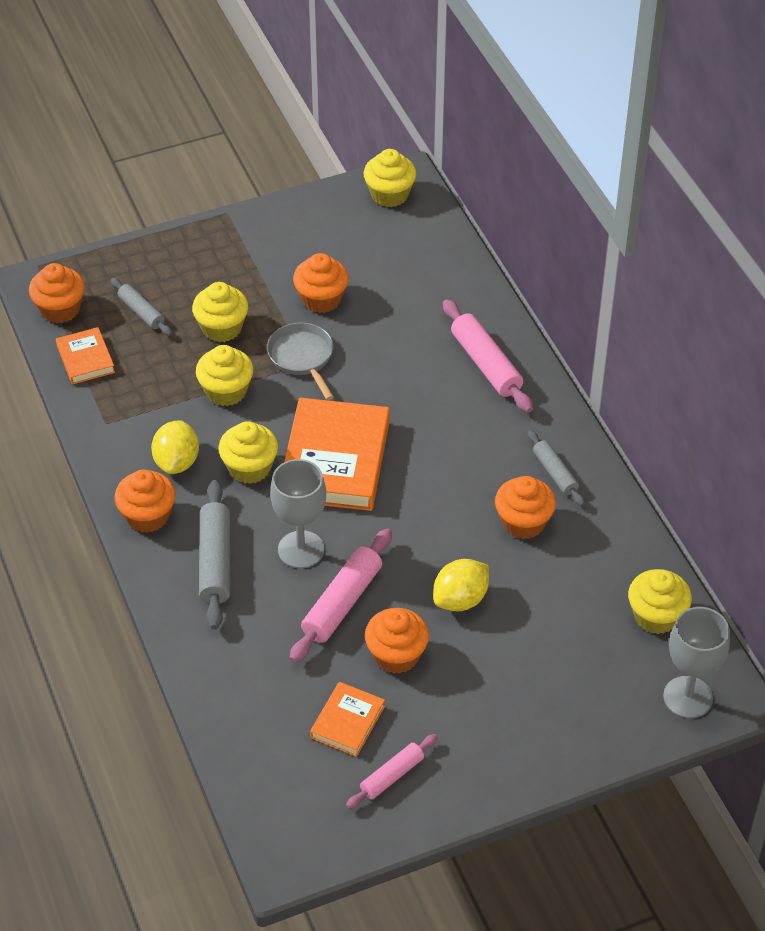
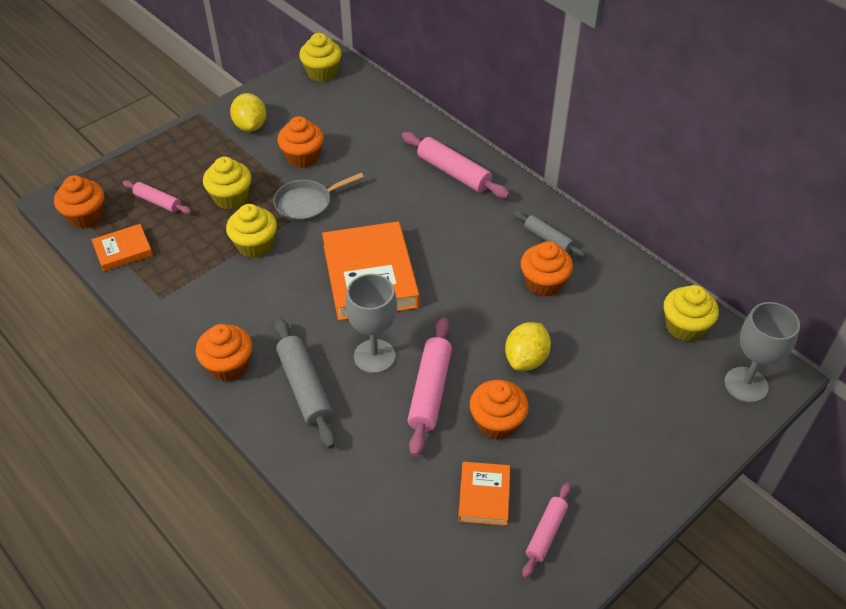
camera: 20 degrees left, 0 degrees up
orange book [56,327,115,385] -> orange book turned 75 degrees counterclockwise [91,224,153,272]
grey rolling pin [110,278,172,336] -> pink rolling pin [122,180,192,214]
yellow lemon [151,420,199,474] -> yellow lemon moved to [230,93,266,132]
yellow cupcake [218,421,278,484] -> none
grey pan [267,322,334,400] -> grey pan turned 75 degrees counterclockwise [273,173,364,223]

